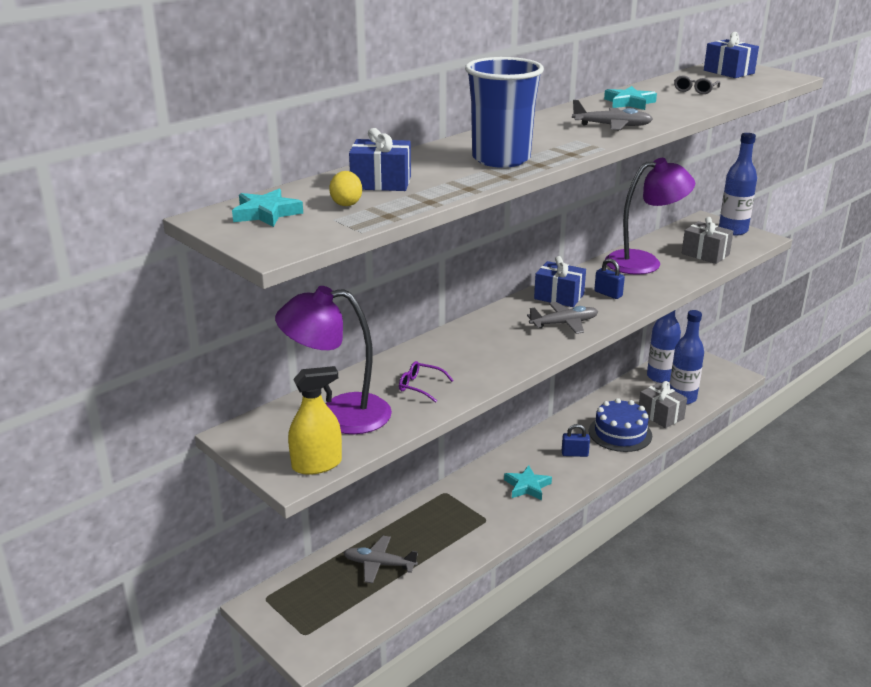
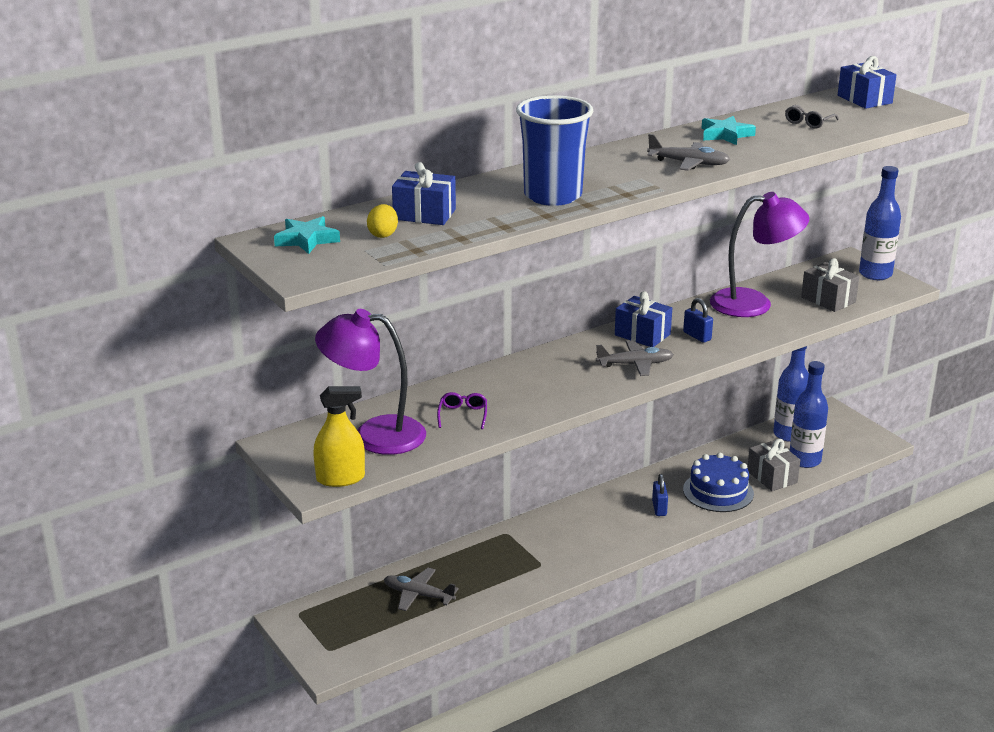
camera: 10 degrees right, 0 degrees up
purple glasses [399,361,454,403] -> purple glasses turned 60 degrees clockwise [437,392,487,429]
turquoise star [504,465,552,500] -> none
blue padlock [562,424,590,457] -> blue padlock turned 75 degrees clockwise [652,474,668,516]

